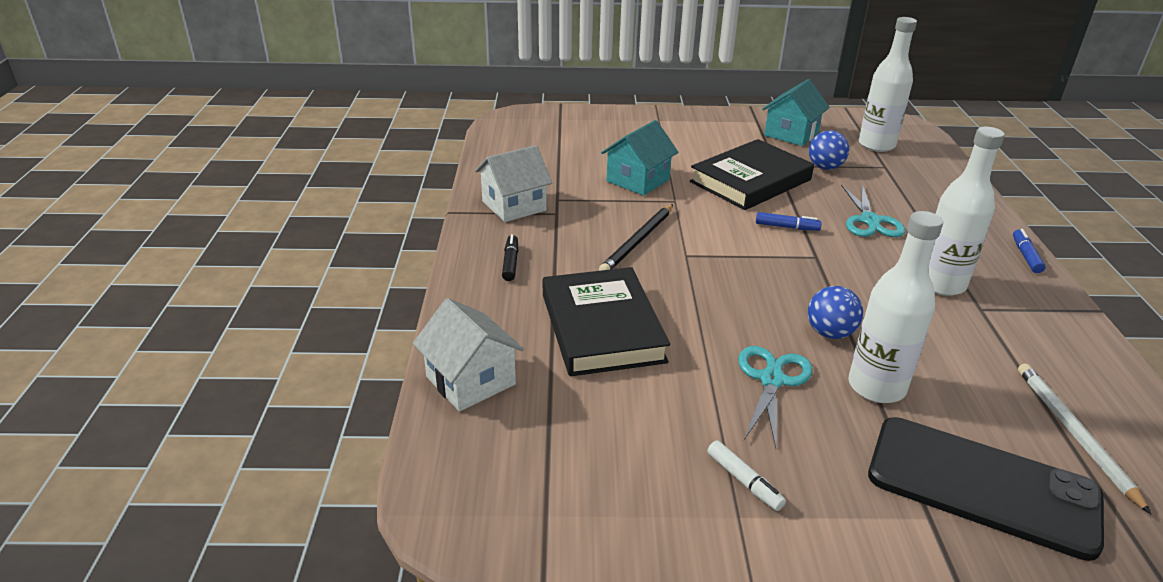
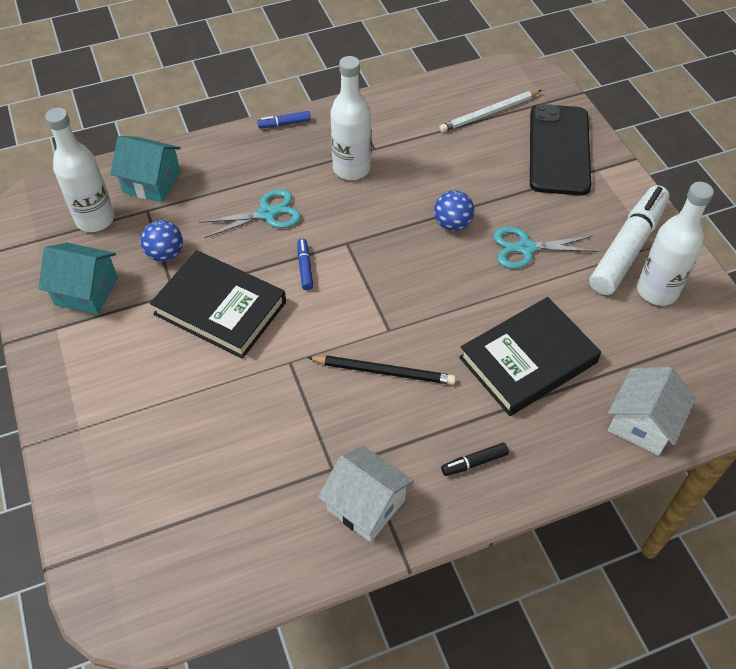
camera: 110 degrees left, 20 degrees up
turquoise house [601,120,678,196] -> turquoise house moved to [110,136,181,202]
white marker [707,440,786,511] -> white marker [589,185,670,295], size x2.45
white bottle [848,211,943,403] -> white bottle moved to [637,182,714,306]

